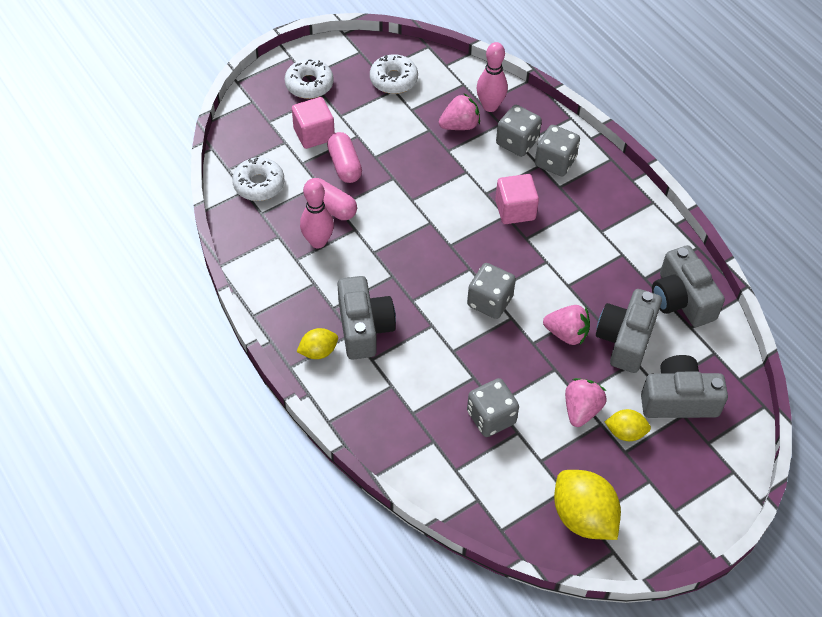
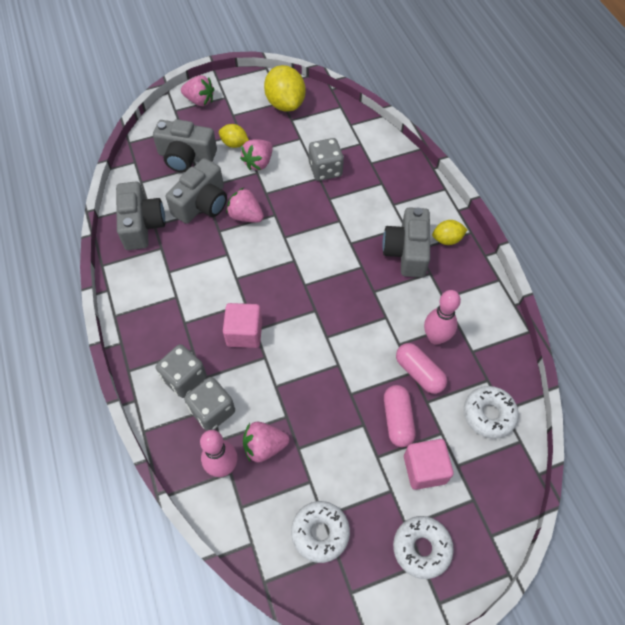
camera: 165 degrees left, 5 degrees up
grey dice [467,263,516,319] -> none
none -> pink strawberry [181,75,214,106]

